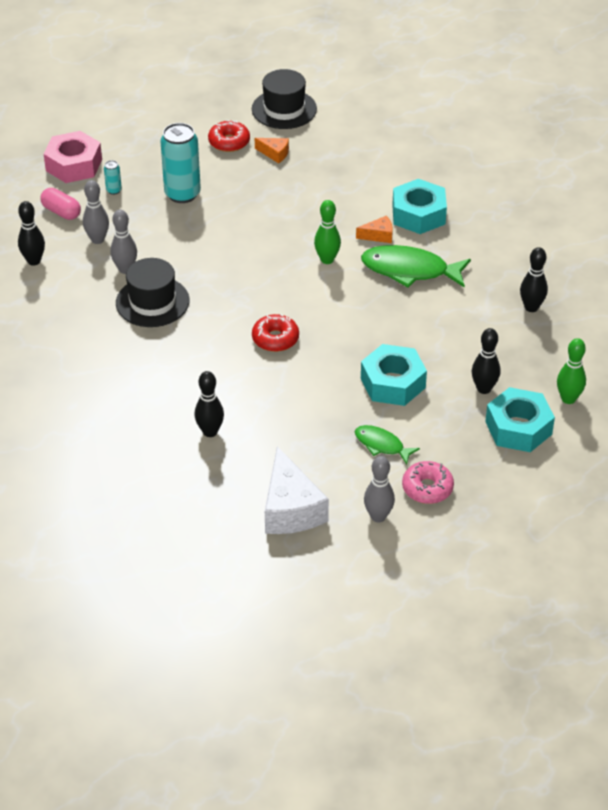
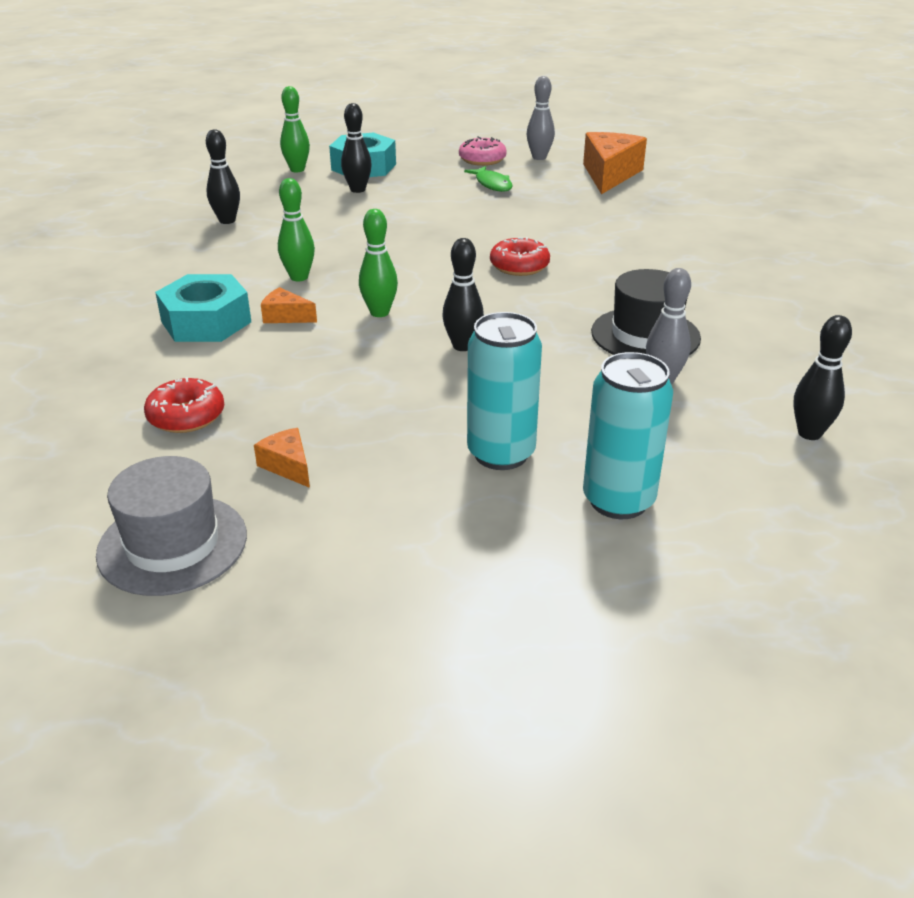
camera: 150 degrees left, 10 degrees down
pink capsule [41,188,81,220] -> none
pink nut [44,131,102,183] -> none
grey bowling pin [83,180,109,244] -> none
turquoise can [104,160,122,195] -> turquoise can [583,352,673,519], size x2.31
black bowling pin [195,371,224,437] -> black bowling pin moved to [442,238,484,351]
red donut [208,120,250,152] -> red donut moved to [144,377,224,433]
black hat [252,69,317,129] -> grey hat [96,456,247,596]
white cheese [265,446,329,534] -> orange cheese [583,132,647,194]
green fish [361,245,471,288] -> green bowling pin [278,178,315,281]
turquoise nut [361,344,427,406] -> none

